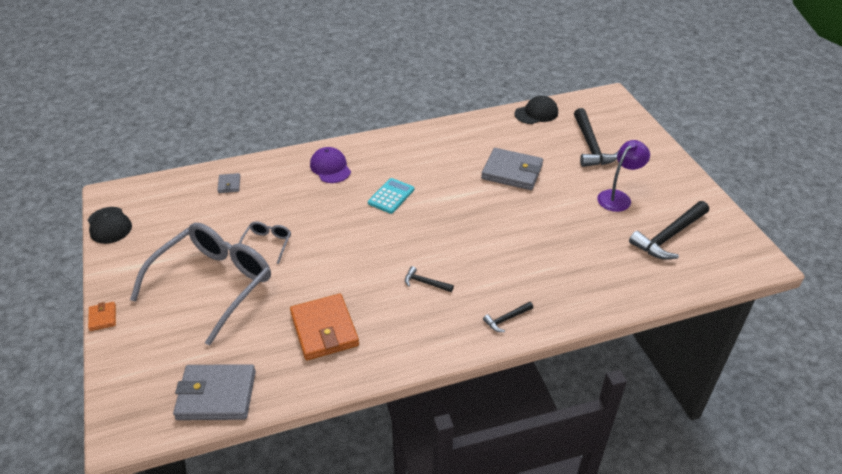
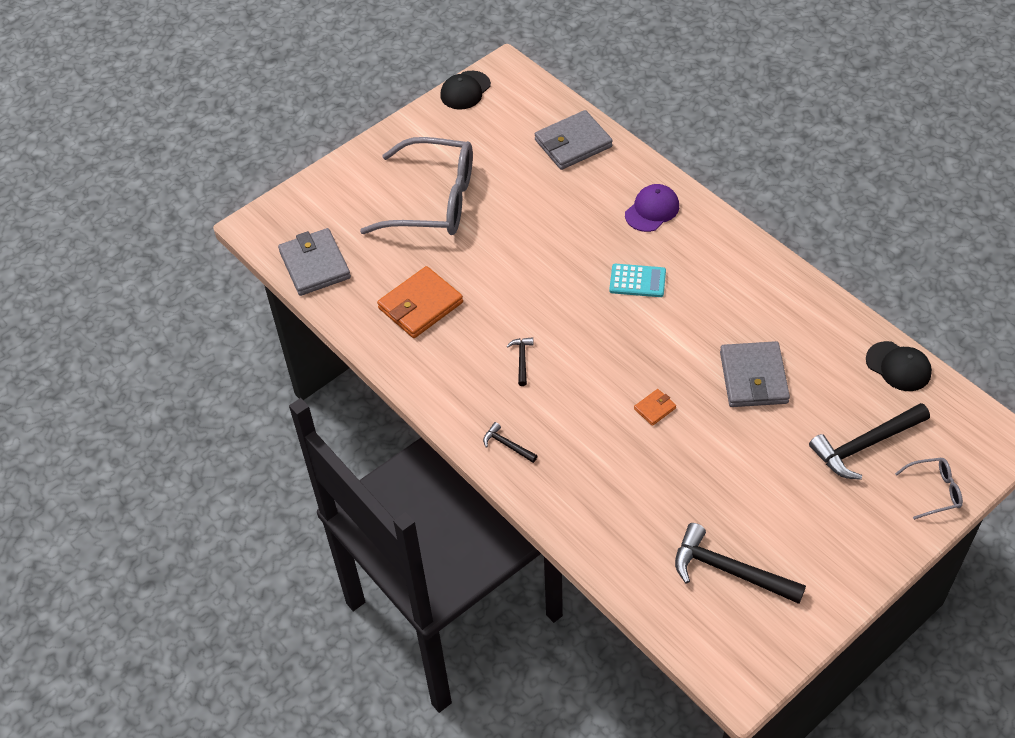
camera: 70 degrees right, 10 degrees up
orange wallet [88,302,116,331] -> orange wallet moved to [634,389,676,426]
grey wallet [217,173,240,193] -> grey wallet [535,110,613,170], size x2.15
grey glasses [239,221,291,264] -> grey glasses moved to [895,458,963,520]
purple lamp [597,140,650,212] -> none

